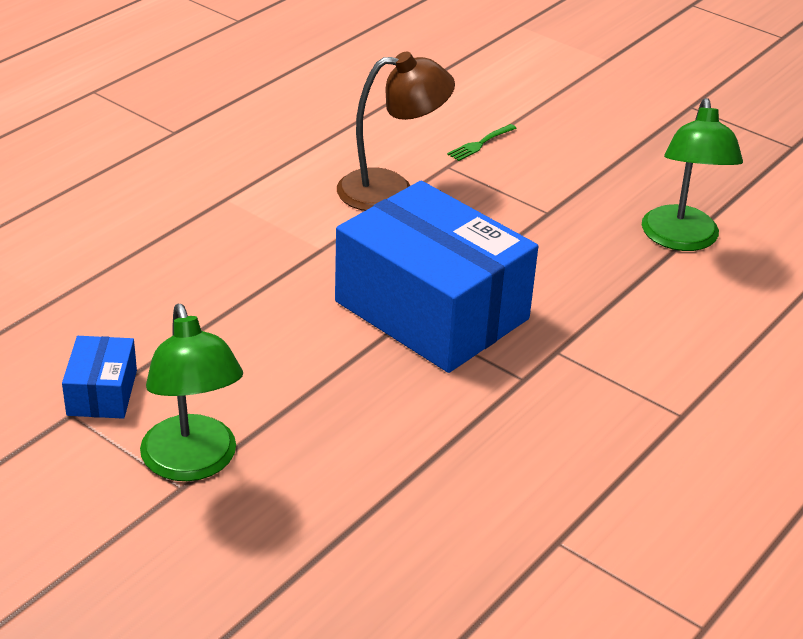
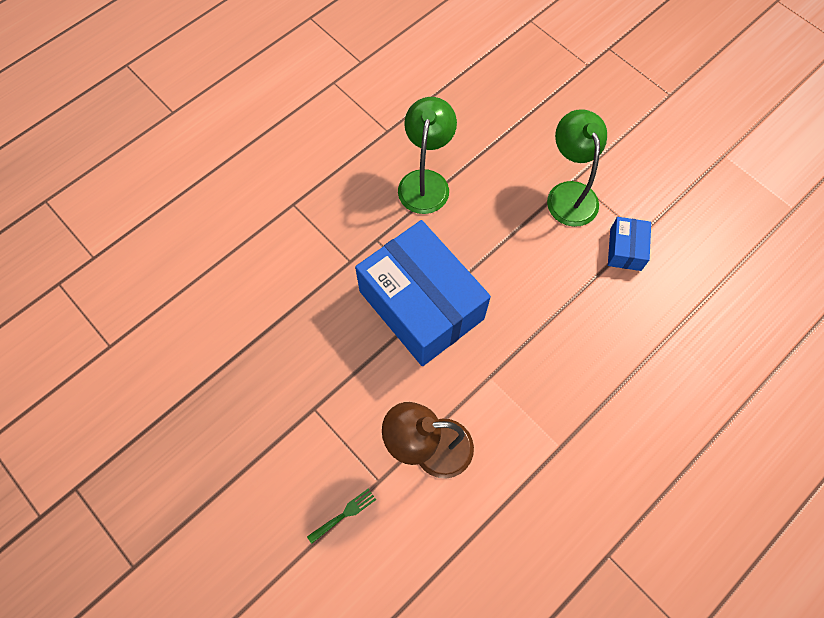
camera: 170 degrees left, 30 degrees up
green lamp [642,98,743,251] -> green lamp moved to [398,97,457,214]

